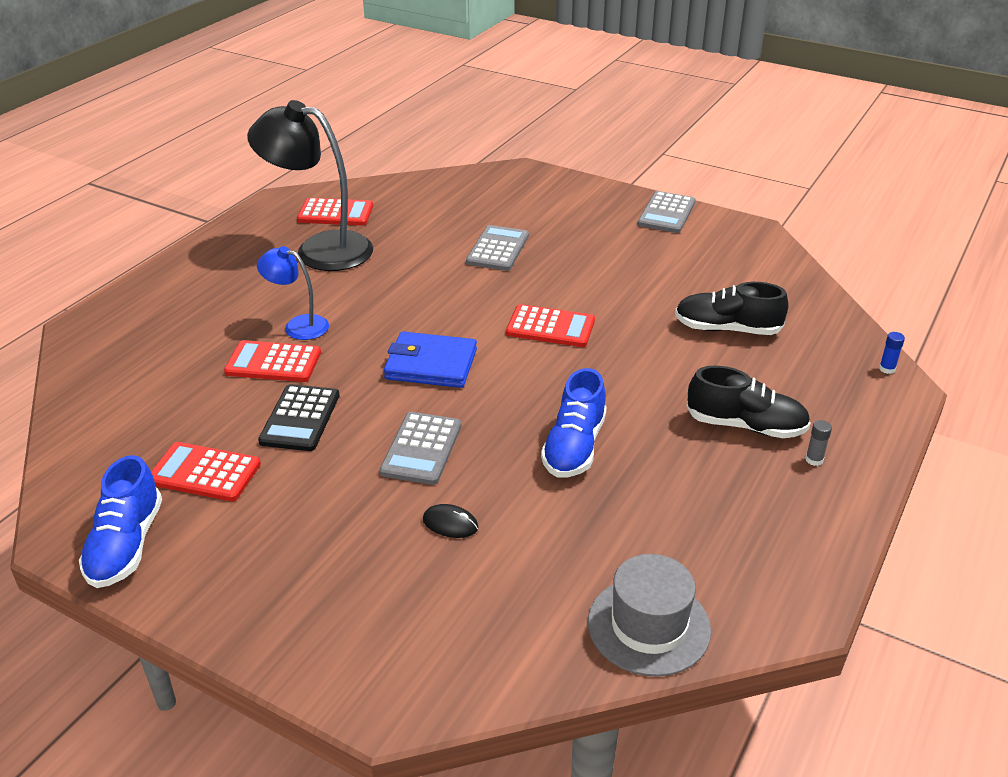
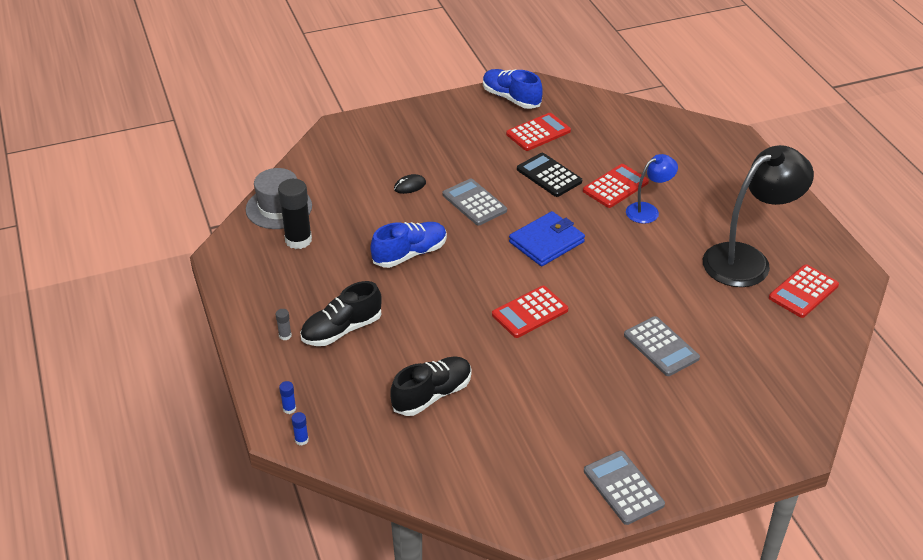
camera: 130 degrees right, 5 degrees up
blue shoe [541,368,607,478] -> blue shoe turned 90 degrees clockwise [370,222,447,268]
none -> black glue stick [278,179,312,249]
none -> blue glue stick [279,381,296,414]

